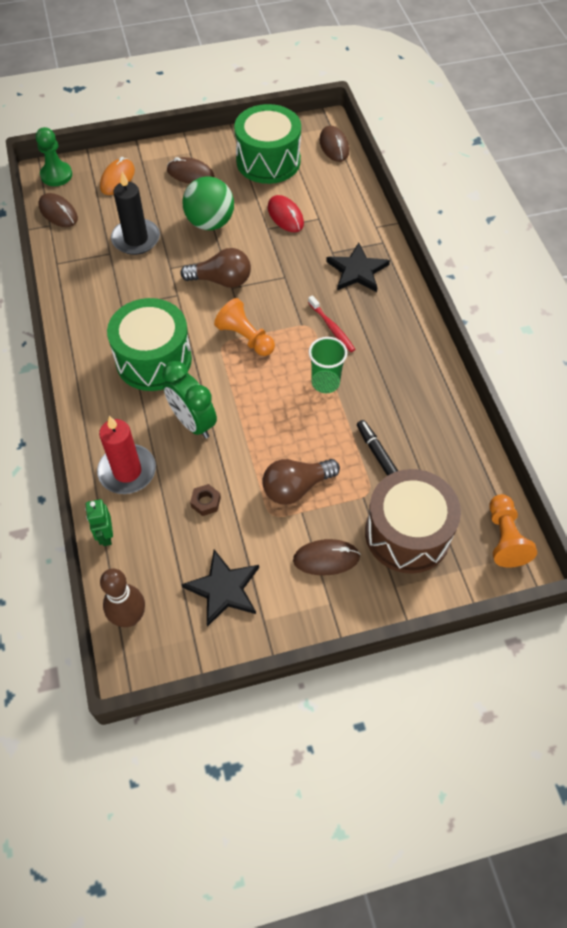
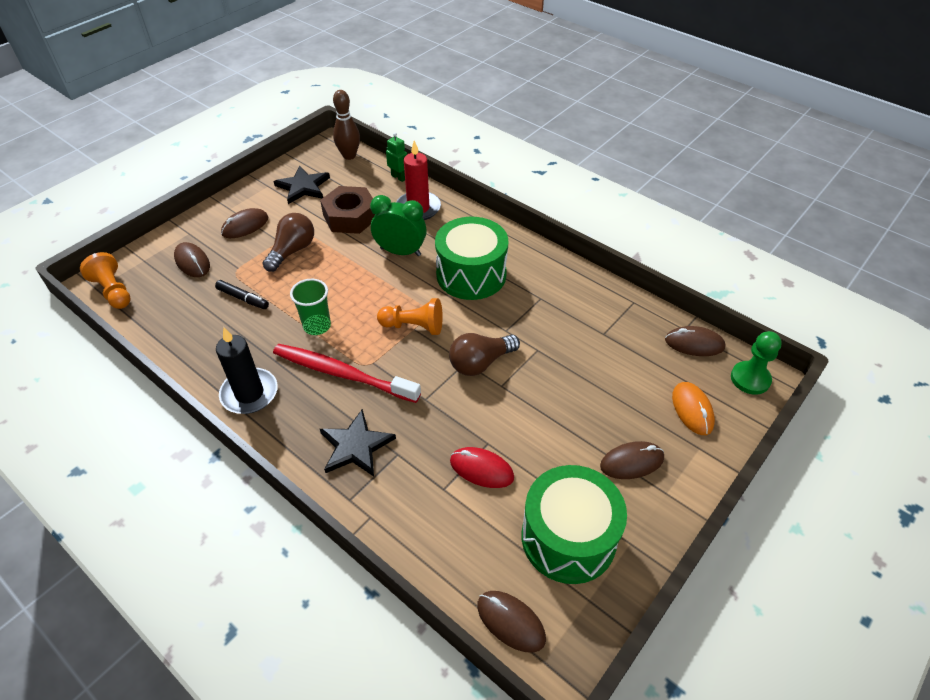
camera: 145 degrees right, 10 degrees down
black candle [111,172,160,255] -> black candle moved to [216,327,278,414]
green ball [182,176,234,230] -> none
brown nut [190,484,221,516] -> brown nut [320,186,375,234], size x2.32
red toothbrush [308,295,355,352] -> red toothbrush [273,344,421,403], size x1.96
brown drum [365,469,461,574] -> brown mouse [174,242,210,277]

